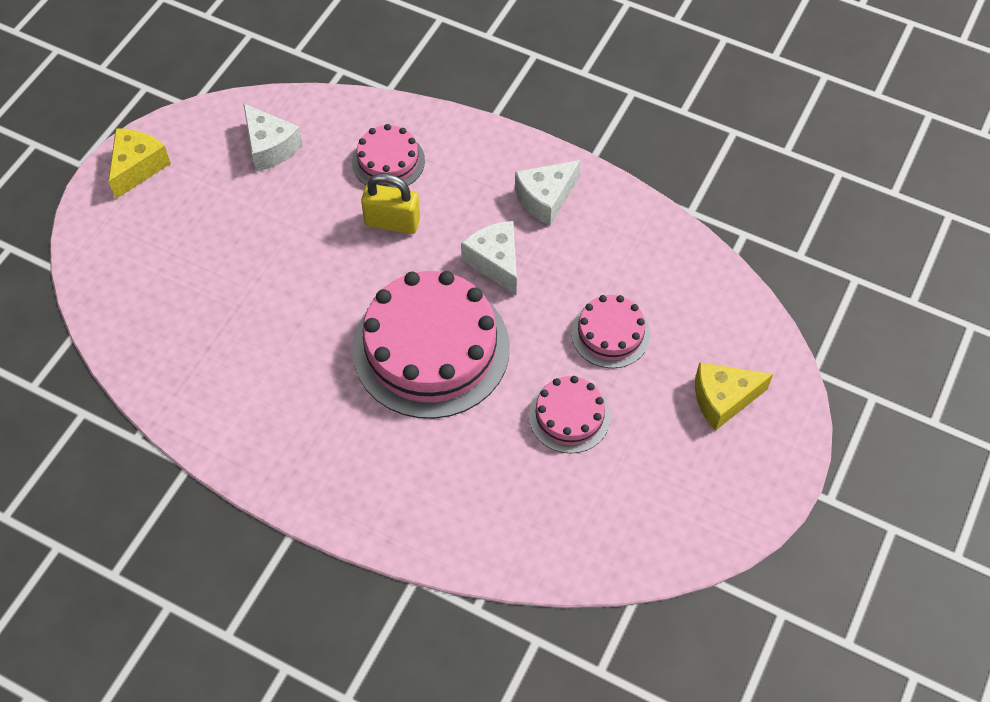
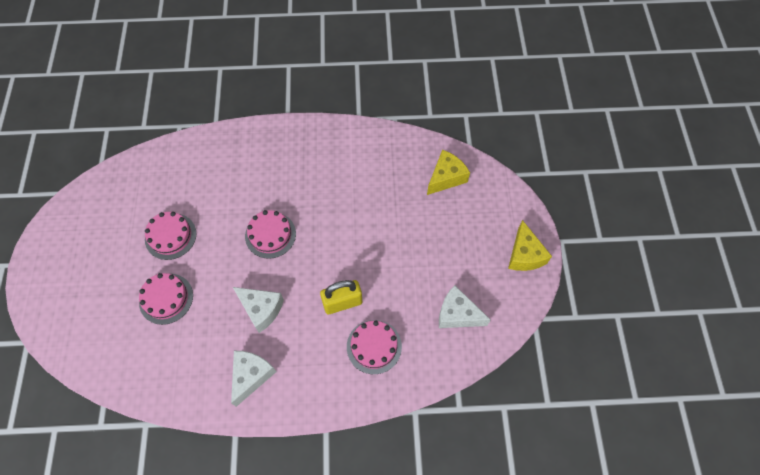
camera: 150 degrees right, 5 degrees up
pink cake [352,271,510,419] -> pink cake [245,210,296,259], size x0.51
yellow cheese [695,362,773,431] -> yellow cheese moved to [427,150,470,195]

